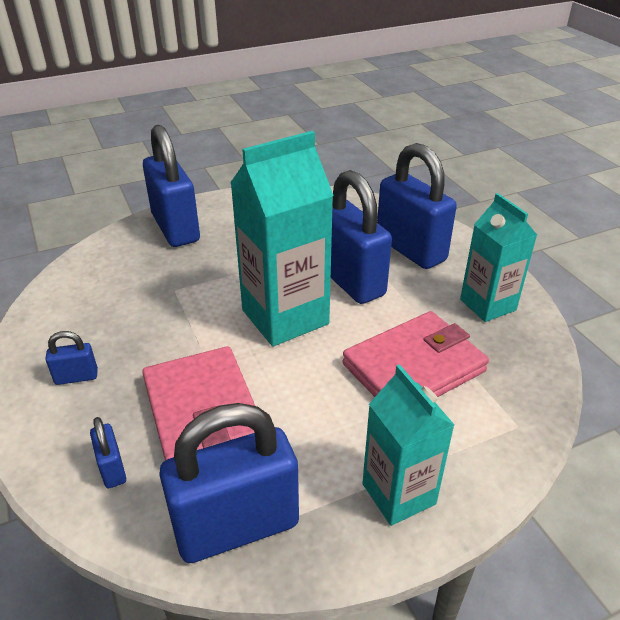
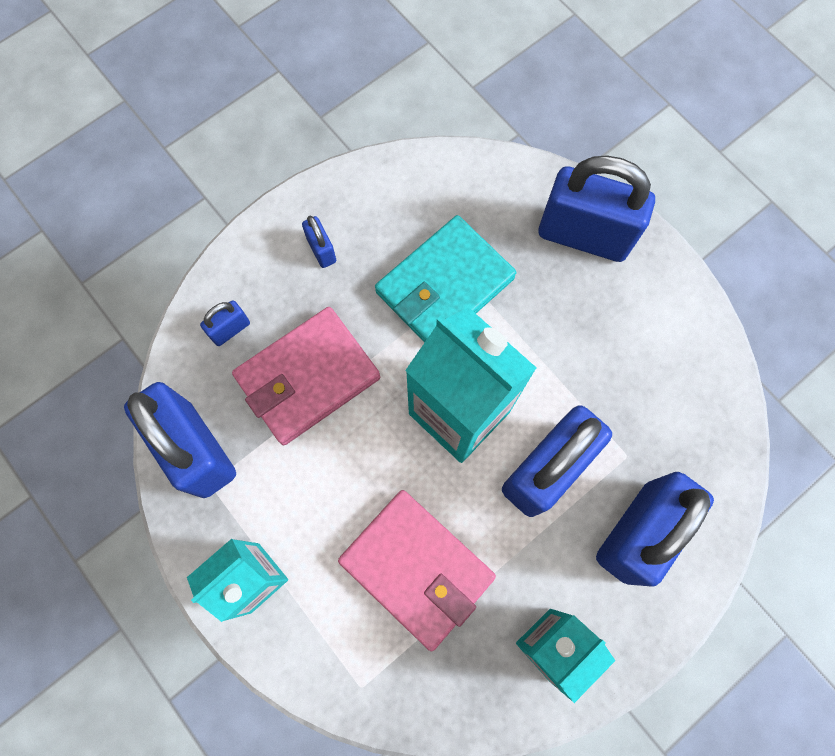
camera: 75 degrees right, 35 degrees up
blue padlock [143,125,200,247] -> blue padlock turned 60 degrees clockwise [539,155,655,262]
none -> turquoise wallet [375,215,516,343]

